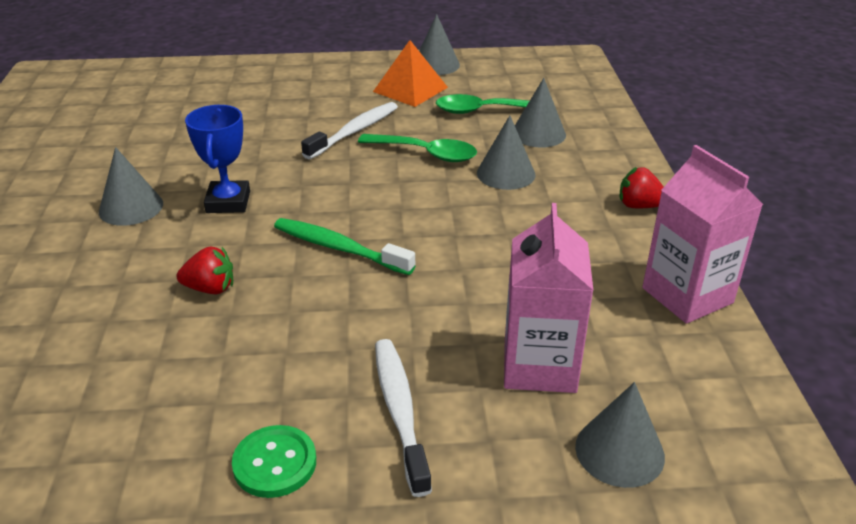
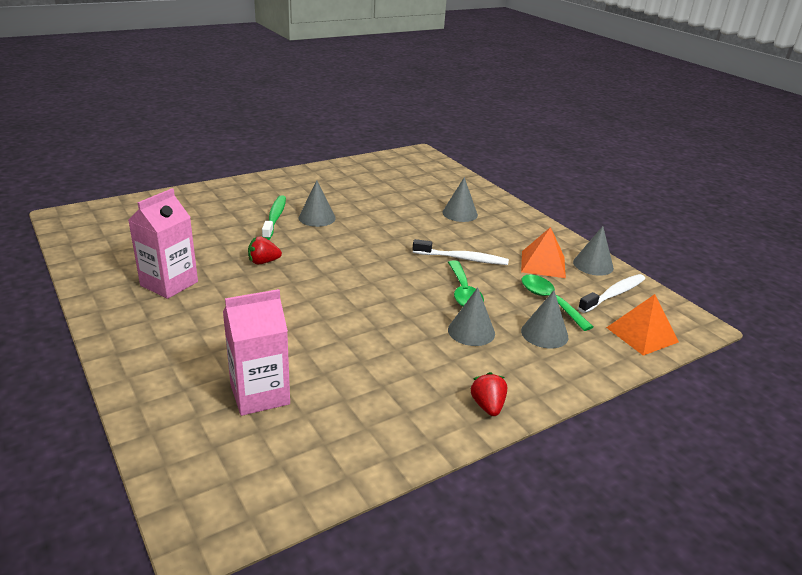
camera: 60 degrees right, 5 degrees down
red strawberry [176,246,233,294] -> red strawberry turned 105 degrees clockwise [248,236,282,264]
blue trophy [185,105,250,213] -> none
green button [232,425,316,498] -> none
green toothbrush [274,218,416,275] -> green toothbrush moved to [262,195,286,240]
white toothbrush [375,339,432,497] -> white toothbrush moved to [578,274,645,313]
grey cone [575,382,665,488] -> grey cone moved to [442,177,478,222]
pink carton [642,145,763,324] -> pink carton moved to [129,188,198,299]
none -> orange pyramid [606,294,679,356]

